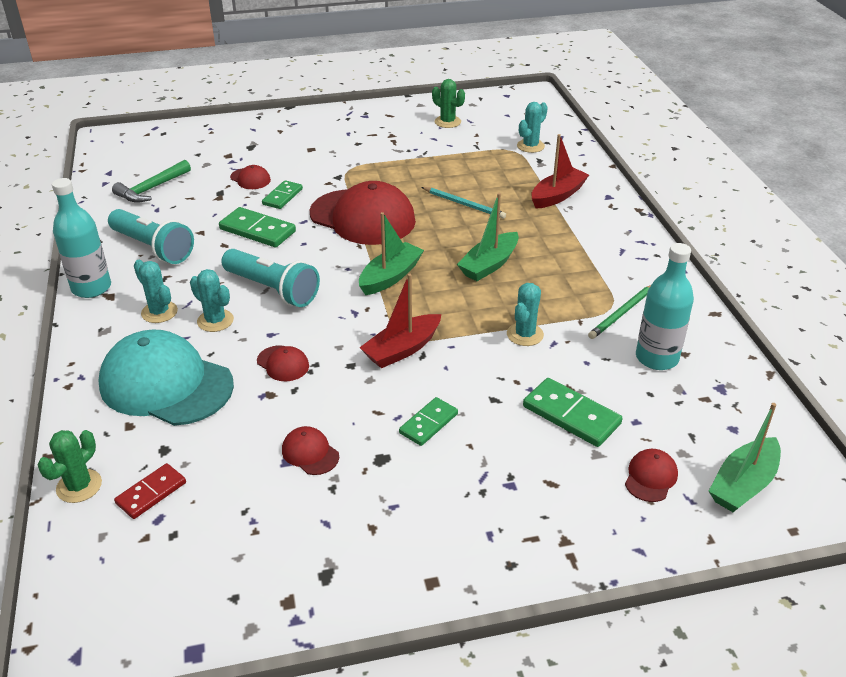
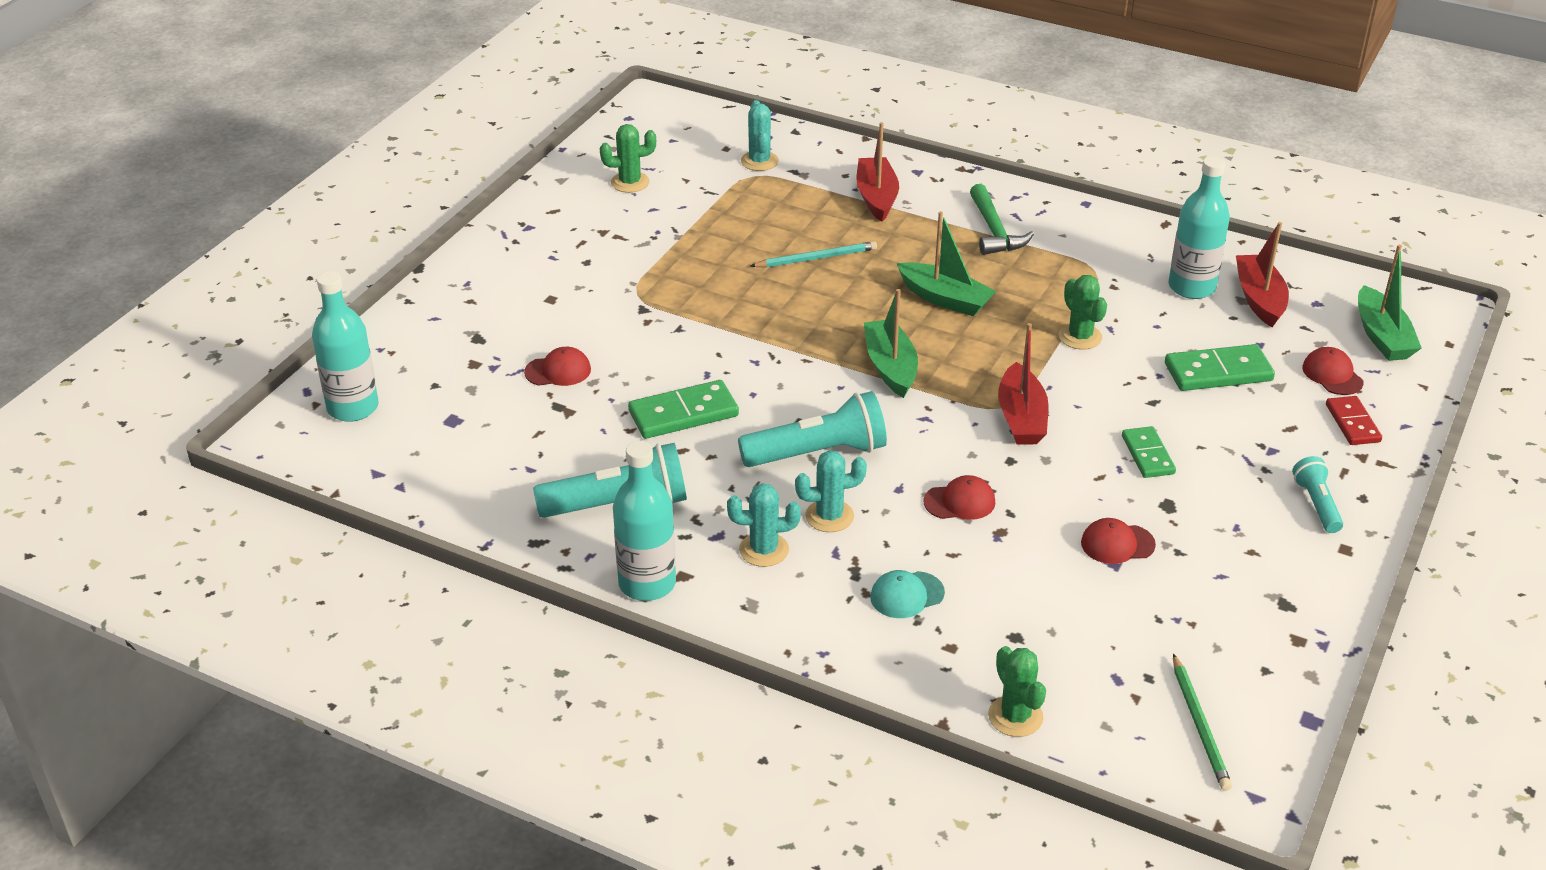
camera: 50 degrees left, 0 degrees up
turquoise cap [99,329,234,426] -> turquoise cap [870,570,945,618], size x0.42
green hammer [112,160,191,203] -> green hammer moved to [970,184,1034,255]
red domino [114,463,186,519] -> red domino moved to [1326,396,1382,445]
green domino [262,180,303,209] -> none
red cap [309,181,416,245] -> none
green boat [457,193,519,281] -> green boat turned 45 degrees counterclockwise [897,211,996,316]
turquoise cactus [507,283,544,346] -> green cactus [1058,275,1107,350]
green pencil [588,285,651,339] -> green pencil moved to [1173,654,1232,791]
none -> turquoise bottle [312,271,379,422]
none -> red boat [1236,222,1289,327]
none -> turquoise flashlight [1292,456,1343,533]

